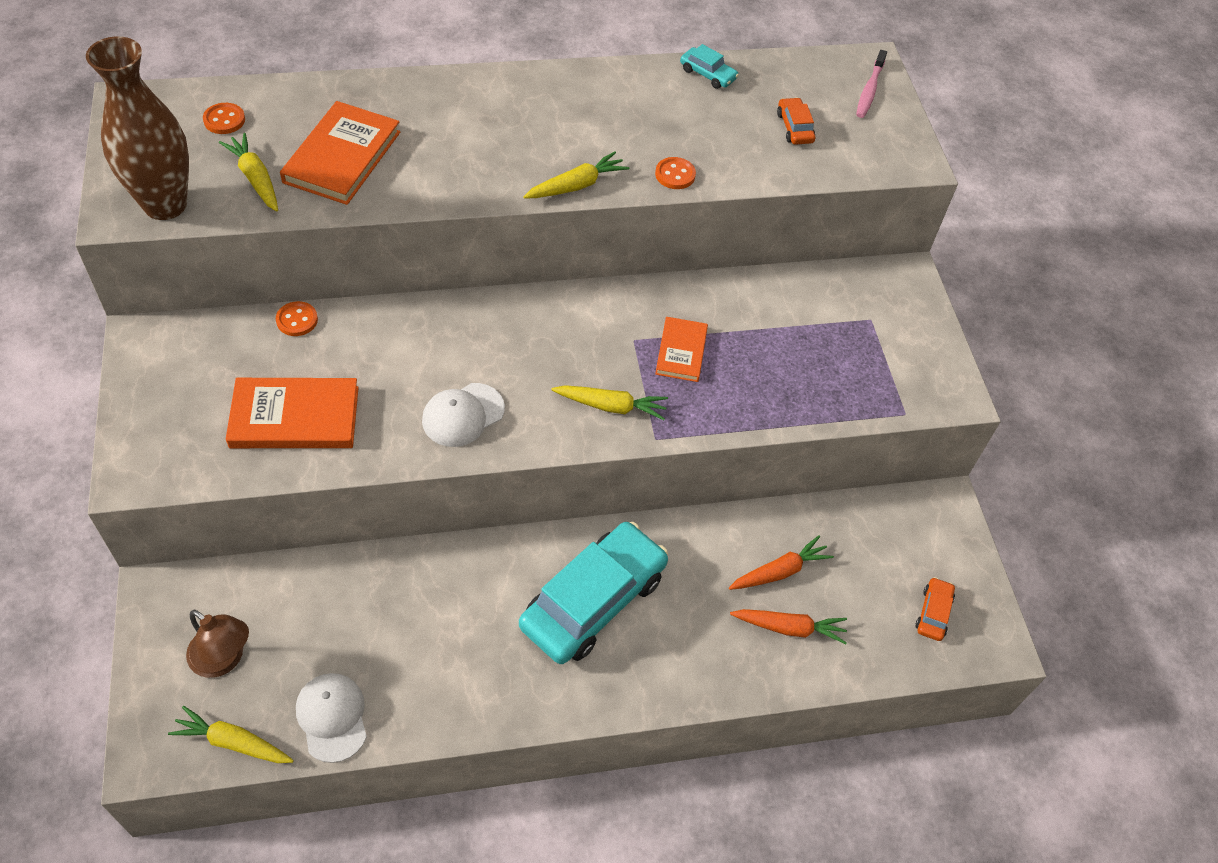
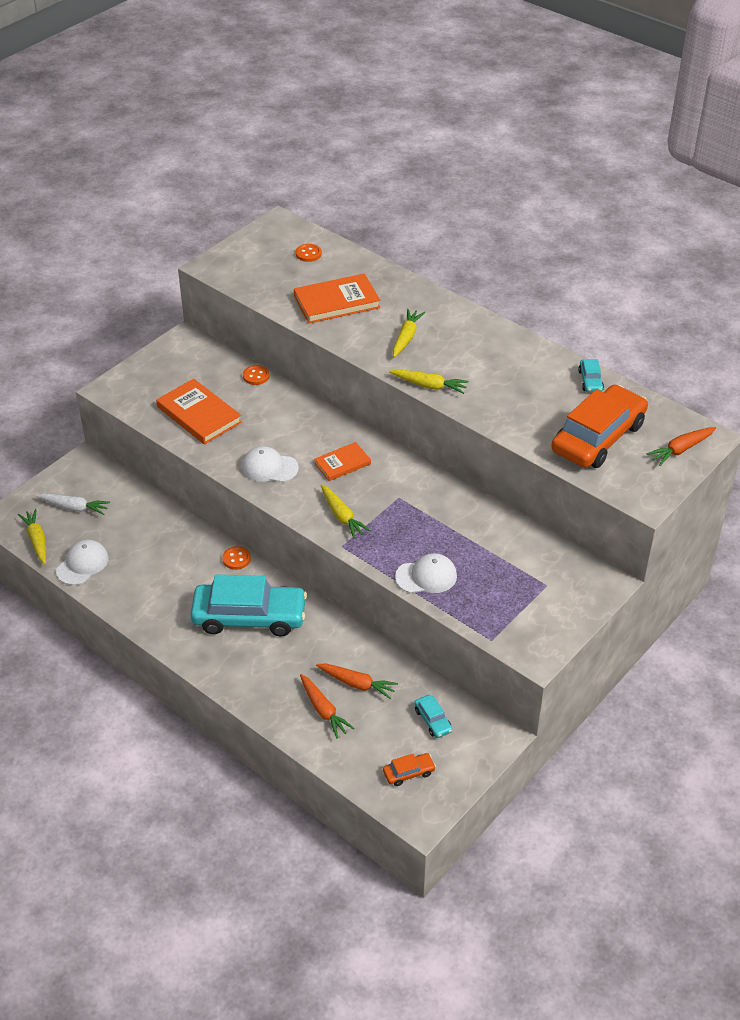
camera: 55 degrees right, 10 degrees down
brown vase [86,36,189,220] -> none
brown lamp [186,610,249,678] -> white carrot [36,493,110,515]
yellow carrot [219,133,278,212] -> yellow carrot moved to [393,309,425,357]
orange button [655,157,696,189] -> orange button moved to [222,546,251,570]
orange book [655,317,708,382] -> orange book moved to [314,442,371,481]
orange car [777,97,815,145] -> orange car [551,384,648,468], size x2.44
pink toothbrush [856,50,887,118] -> orange carrot [646,427,716,466]
none -> white cap [395,553,457,593]
none -> turquoise car [414,695,453,738]

